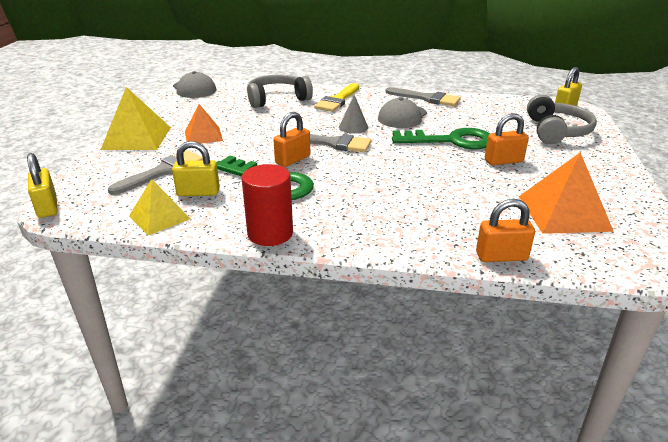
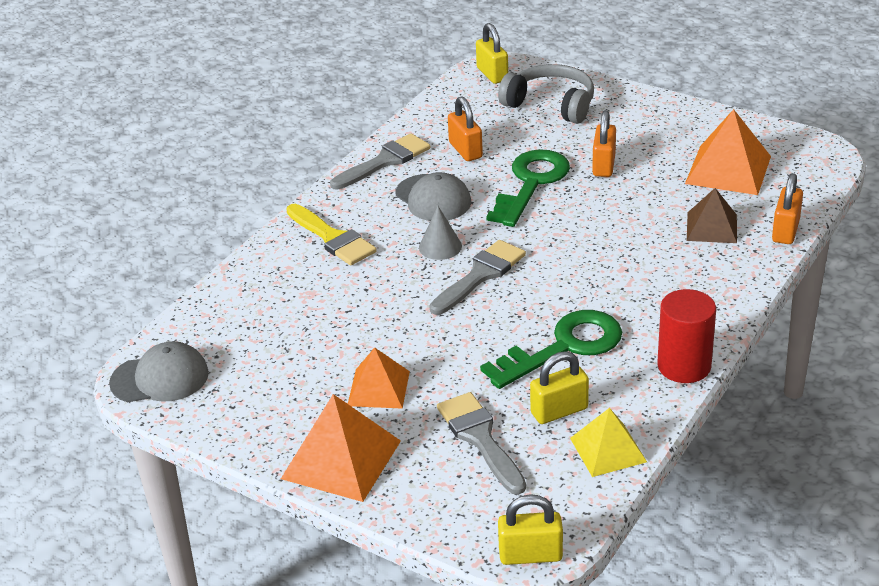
camera: 65 degrees left, 5 degrees up
yellow pyramid [101,87,171,150] -> orange pyramid [281,394,401,502]
yellow padlock [172,141,220,196] -> yellow padlock turned 45 degrees clockwise [530,351,589,424]
grey headphones [247,75,313,108] -> none
orange padlock [273,112,310,167] -> orange padlock moved to [448,96,483,161]
none -> brown pyramid [687,188,737,243]

